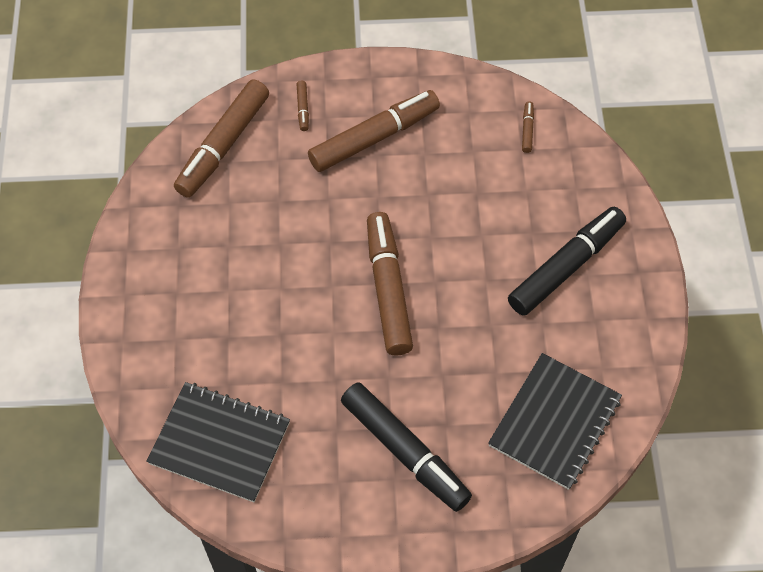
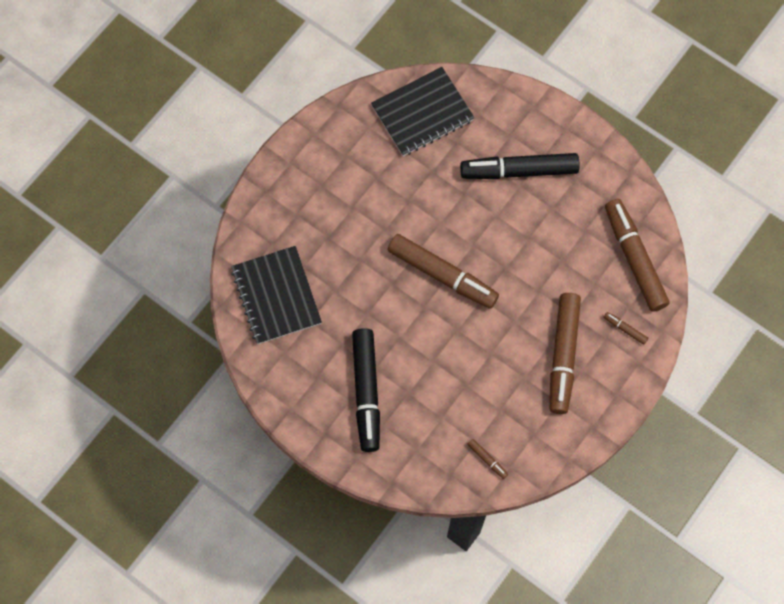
camera: 130 degrees right, 10 degrees up
black marker [341,382,472,512] -> black marker moved to [460,153,580,179]

